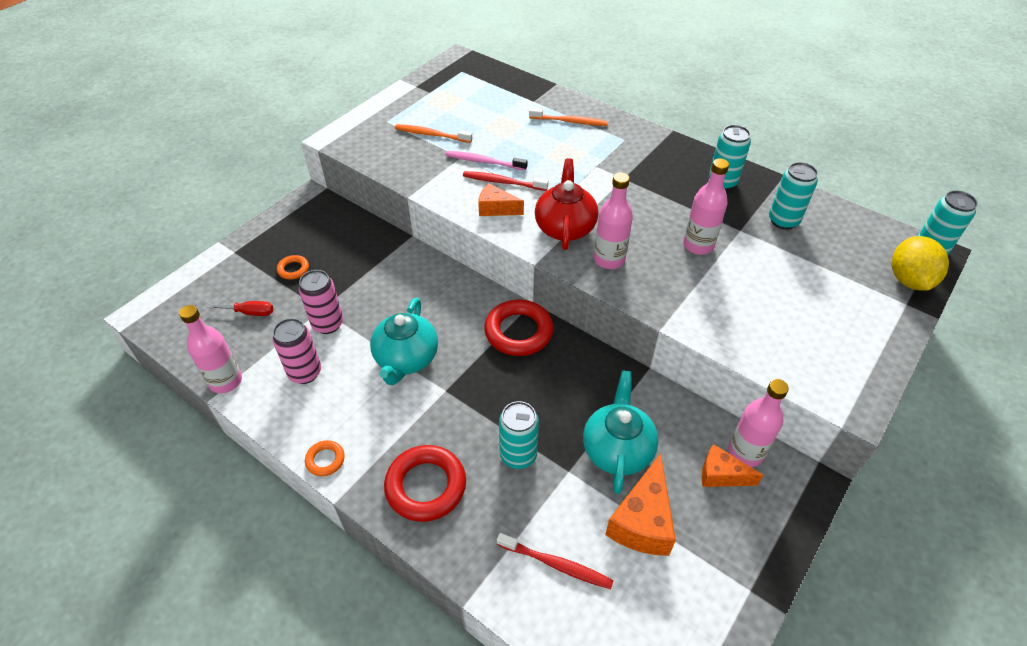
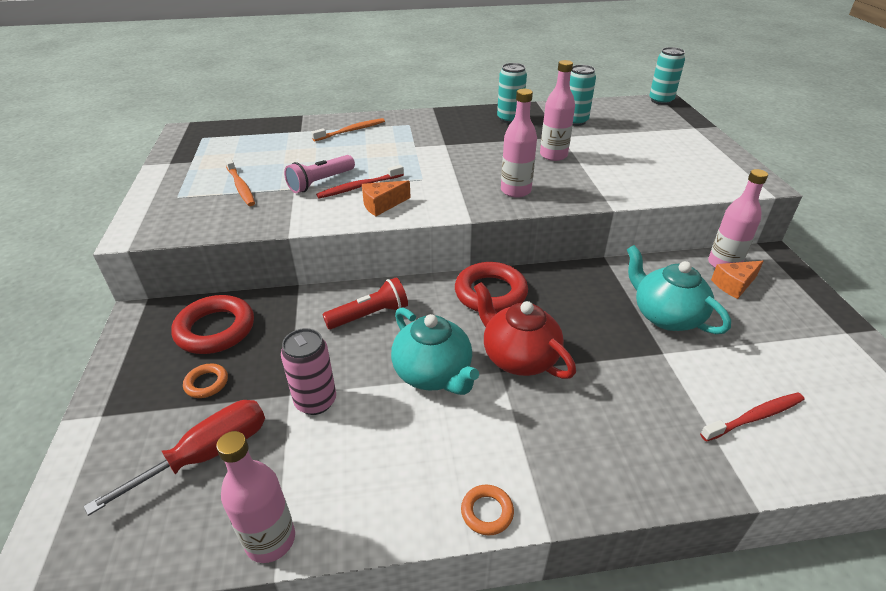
camera: 45 degrees left, 10 degrees down
red screwdriver [207,301,273,316] -> red screwdriver [84,400,265,516], size x1.81
pink can [272,318,321,384] -> none
red ring [384,445,466,522] -> red ring moved to [171,295,254,354]
orange toothbrush [395,124,472,143] -> orange toothbrush turned 90 degrees counterclockwise [225,157,255,206]
pink toothbrush [445,151,527,171] -> pink flashlight [284,155,355,193]
turquoise can [499,401,539,469] -> none
red teapot [535,158,598,250] -> red teapot moved to [474,282,576,379]
orange cheese [605,453,676,556] -> none
yellow lemon [892,236,949,290] -> none
none -> red flashlight [322,277,408,329]

